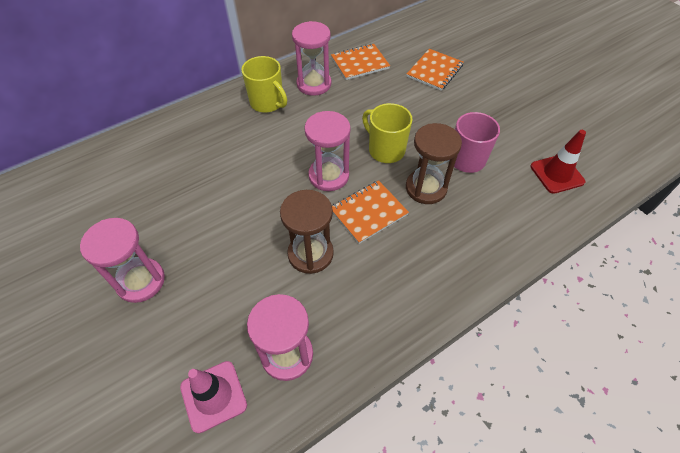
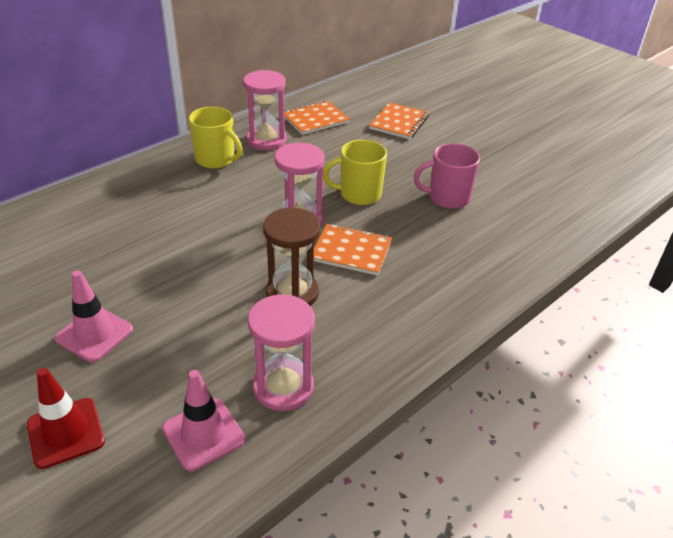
camera: 10 degrees left, 15 degrees down
pink hourglass [80,218,165,303] -> pink traffic cone [55,270,133,362]
orange notebook [332,180,409,244] -> orange notebook turned 60 degrees clockwise [314,224,392,276]
yellow mug [362,103,412,163] -> yellow mug turned 45 degrees counterclockwise [323,140,387,205]
brown hourglass [406,123,462,204] -> none
red traffic cone [530,130,586,194] -> red traffic cone moved to [27,368,105,469]

